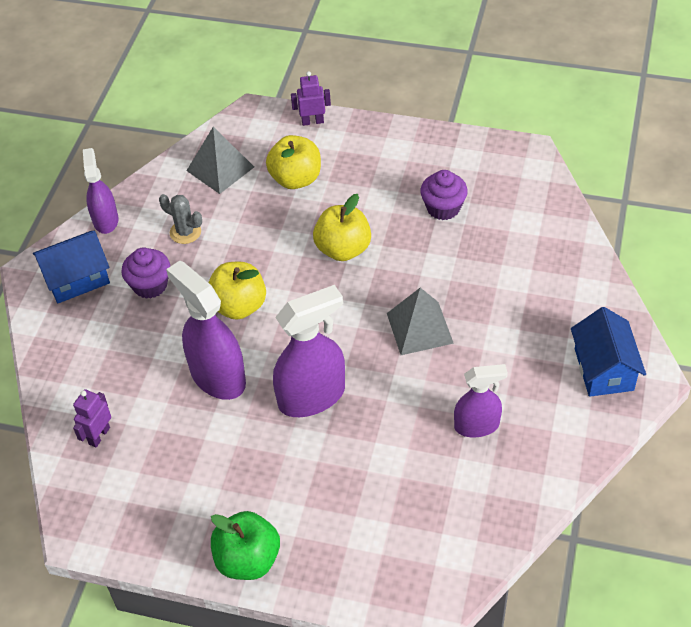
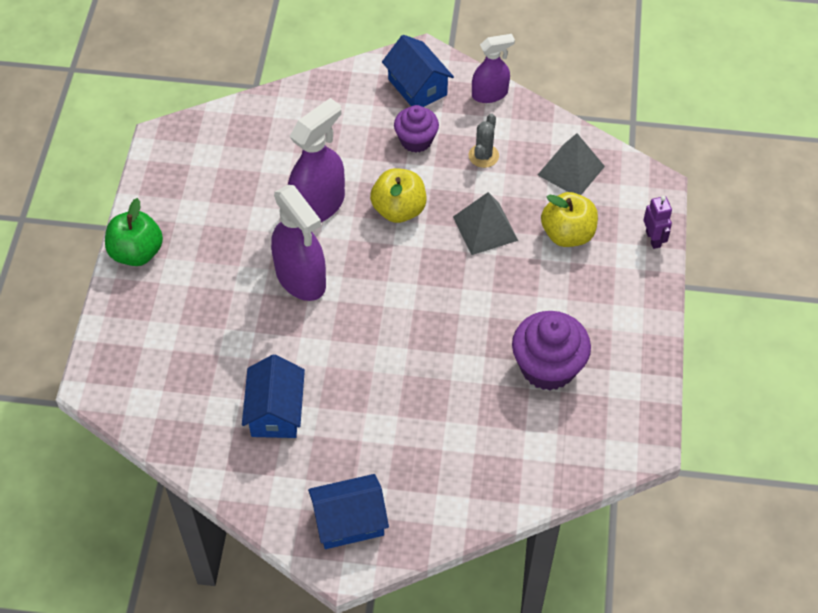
camera: 80 degrees right, 5 degrees up
purple robot [73,389,111,447] -> none
yellow apple [313,194,371,261] -> none
grey pyramid [387,288,454,355] -> grey pyramid moved to [453,192,518,255]
purple cupcake [420,170,468,220] -> purple cupcake [512,311,591,391], size x1.56
purple spray bottle [454,364,508,438] -> blue house [242,354,305,438]

